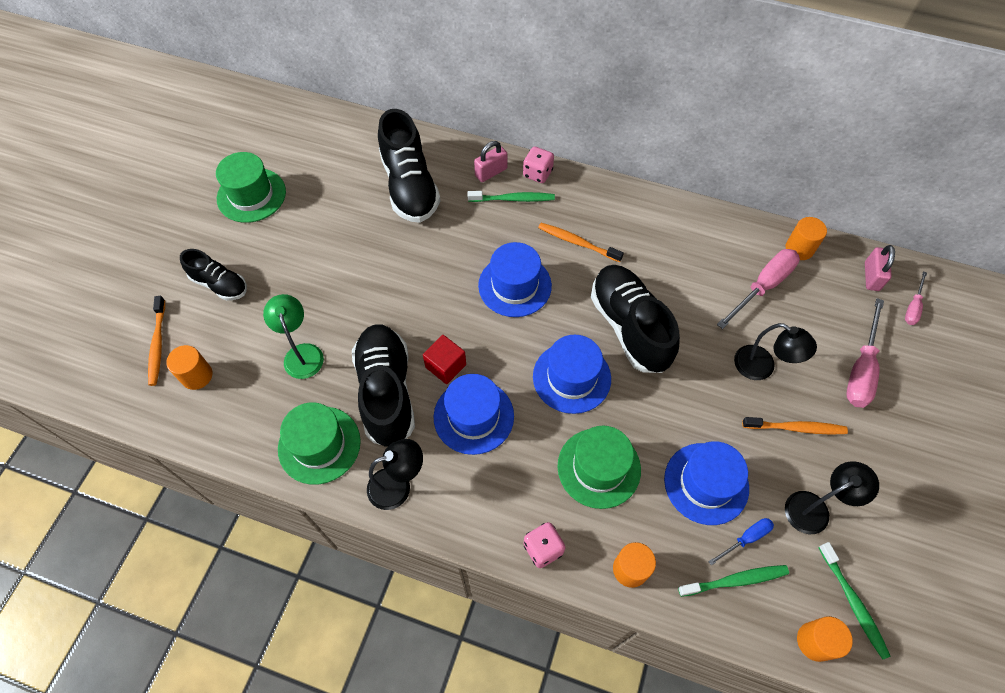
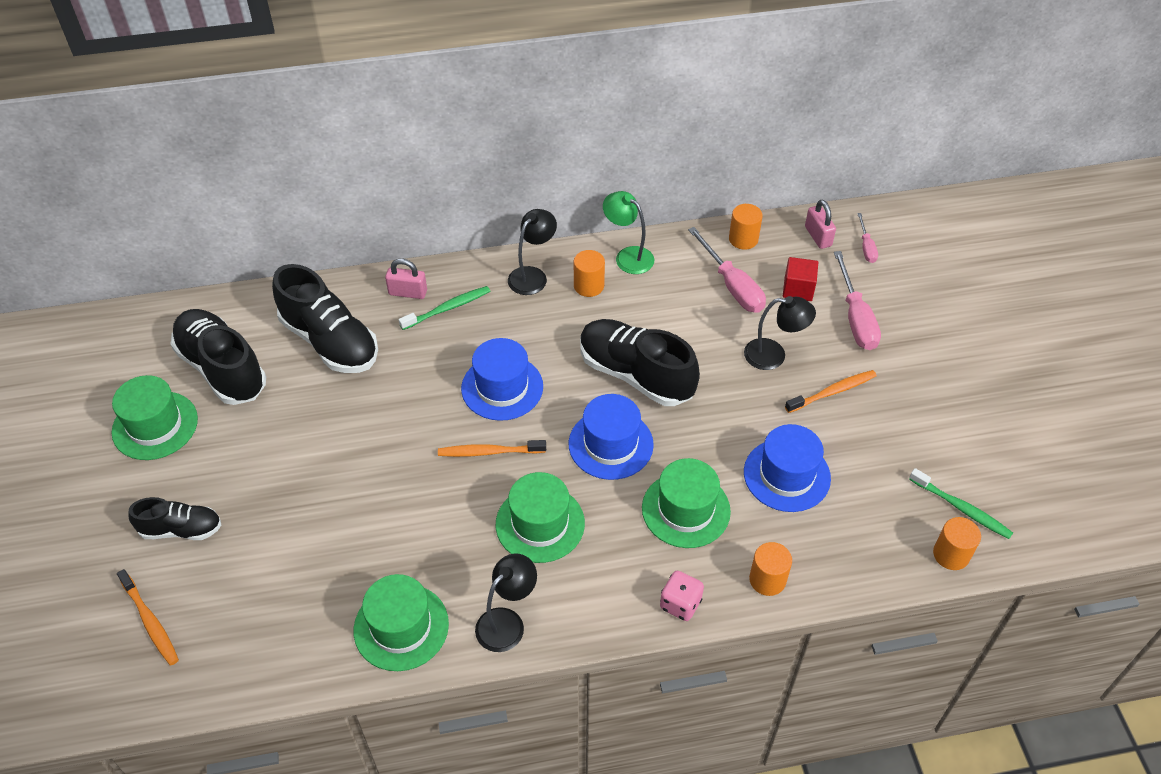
camera: 30 degrees left, 10 degrees down
orange cylinder [166,345,213,390] -> orange cylinder moved to [574,250,605,297]
green lamp [263,294,324,379] -> green lamp moved to [603,191,654,274]
black shoe [352,324,415,446] -> black shoe moved to [171,309,266,405]
red cube [423,335,466,384] -> red cube moved to [783,257,818,301]
blue hat [434,374,514,455] -> green hat [496,472,585,563]
pink padlock [474,141,508,182] -> pink padlock turned 75 degrees clockwise [385,259,427,299]
pink dice [523,146,554,183] -> none
orange toothbrush [538,223,624,262] -> orange toothbrush moved to [438,440,546,457]
green toothbrush [678,565,789,597] -> none
blue screwdriver [708,518,774,565] -> none
pink screwdriver [717,249,800,329] -> pink screwdriver turned 135 degrees clockwise [688,227,766,313]
black lamp [785,461,879,534] -> black lamp moved to [508,209,557,295]

